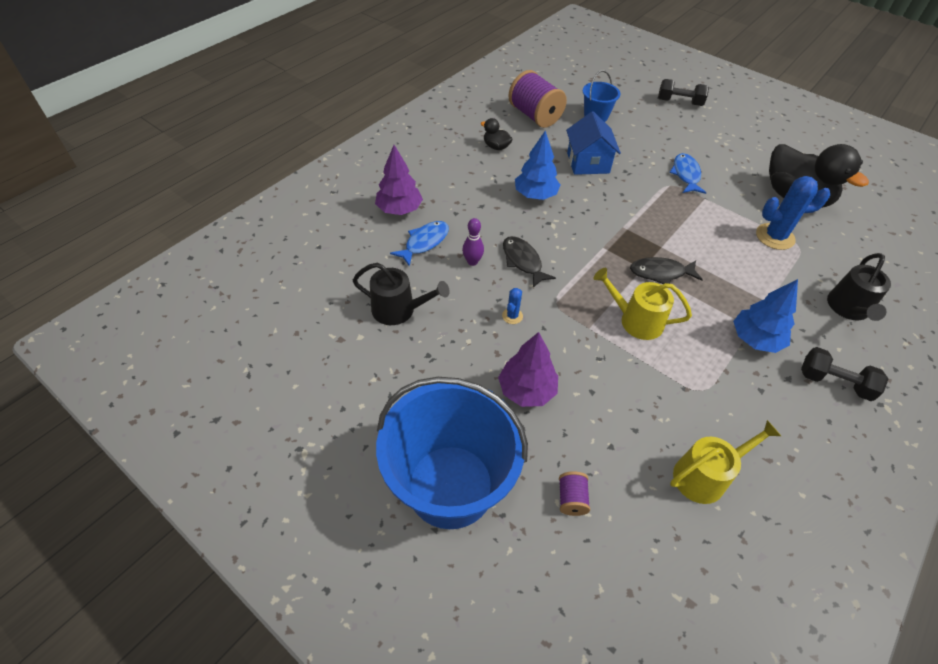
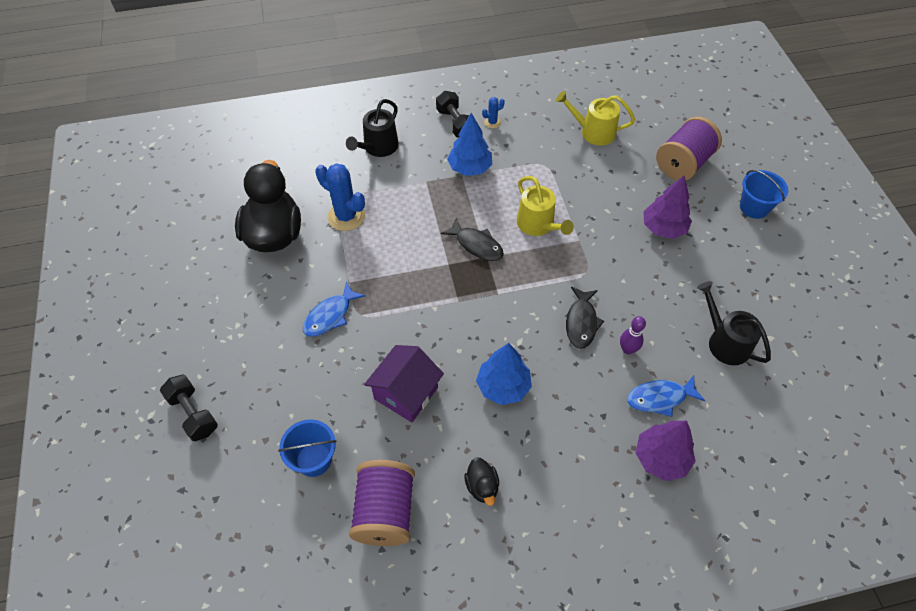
camera: 140 degrees left, 5 degrees up
blue bucket [376,377,528,529] -> blue bucket [740,170,788,219], size x0.47
blue cactus [502,288,523,324] -> blue cactus moved to [482,97,505,128]
purple spool [559,471,590,516] -> purple spool [656,117,722,181], size x2.20
blue house [566,111,621,175] -> purple house [364,345,444,422]
black watering can [827,253,891,321] -> black watering can turned 150 degrees clockwise [346,99,399,157]

